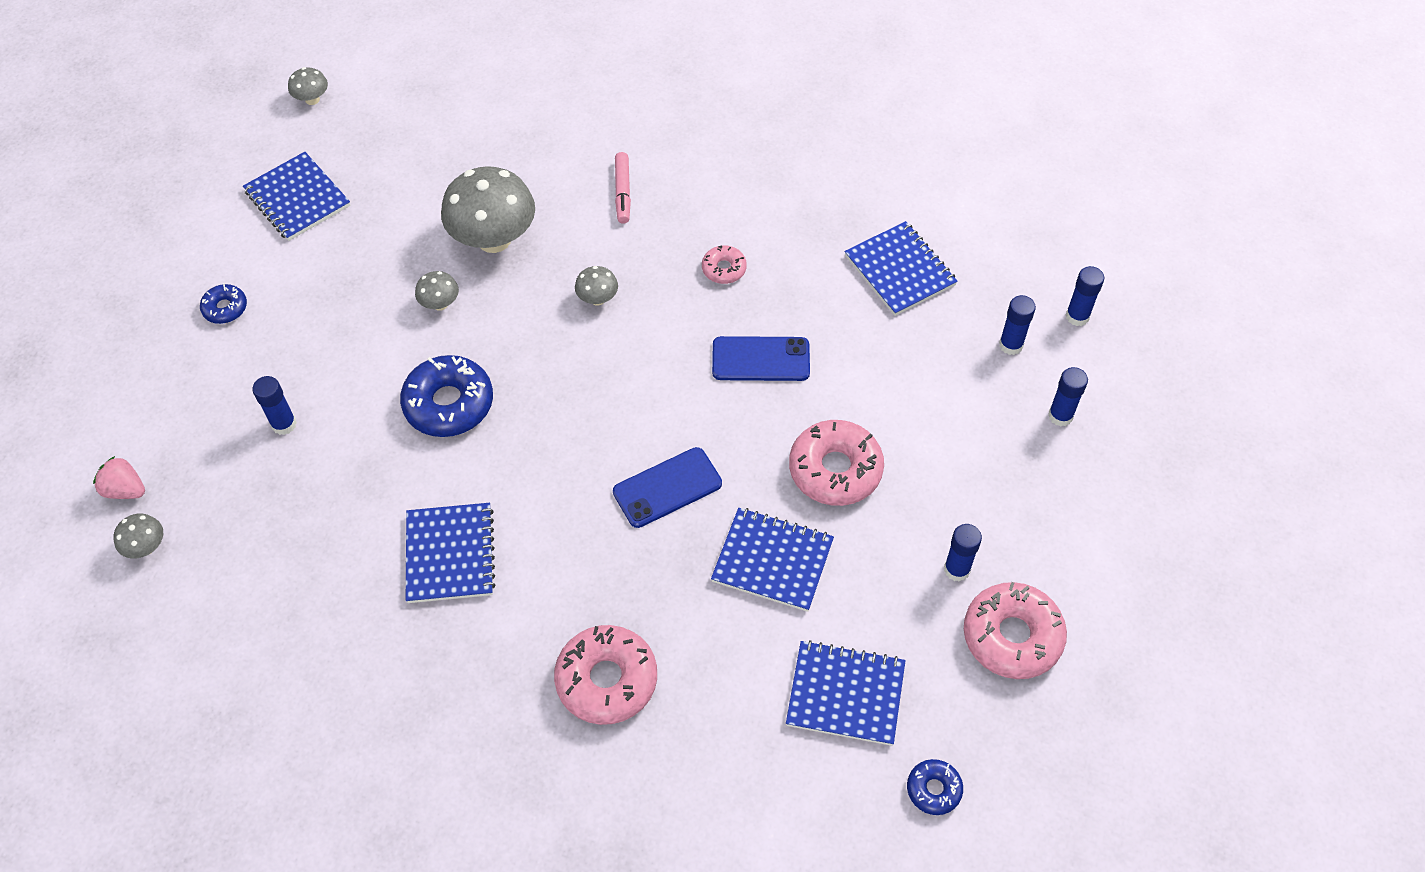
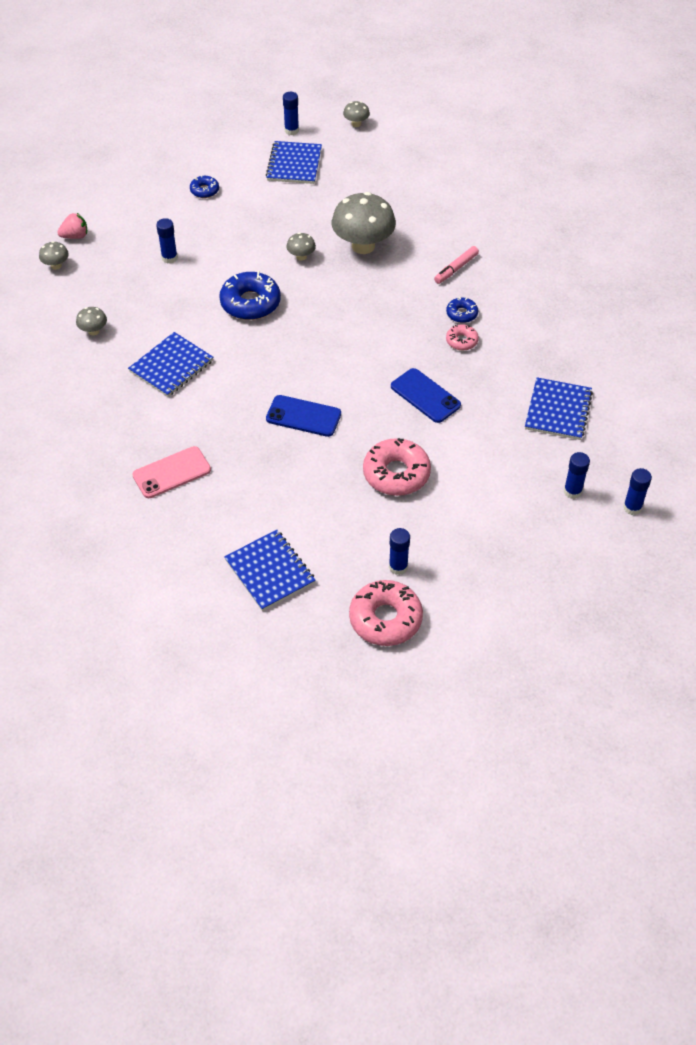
camera: 45 degrees right, 5 degrees down
pink strawberry [93,456,145,499] -> pink strawberry turned 90 degrees clockwise [57,213,87,239]
pink donut [554,625,657,725] -> pink phone [132,446,211,498]
grey mushroom [575,266,618,306] -> grey mushroom moved to [76,307,107,335]
blue notebook [711,508,834,612] -> none
blue donut [907,759,963,815] -> blue donut moved to [446,297,478,323]
blue glue stick [1048,367,1088,426] -> blue glue stick moved to [283,92,299,135]

